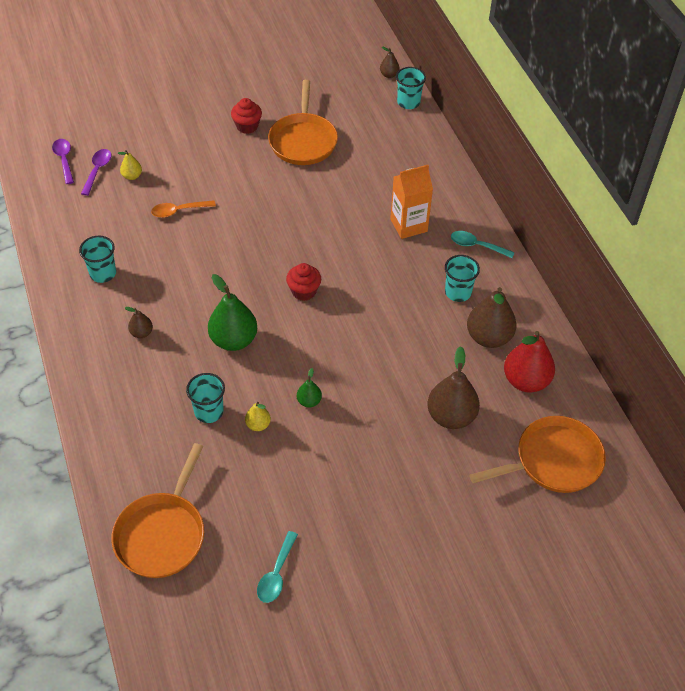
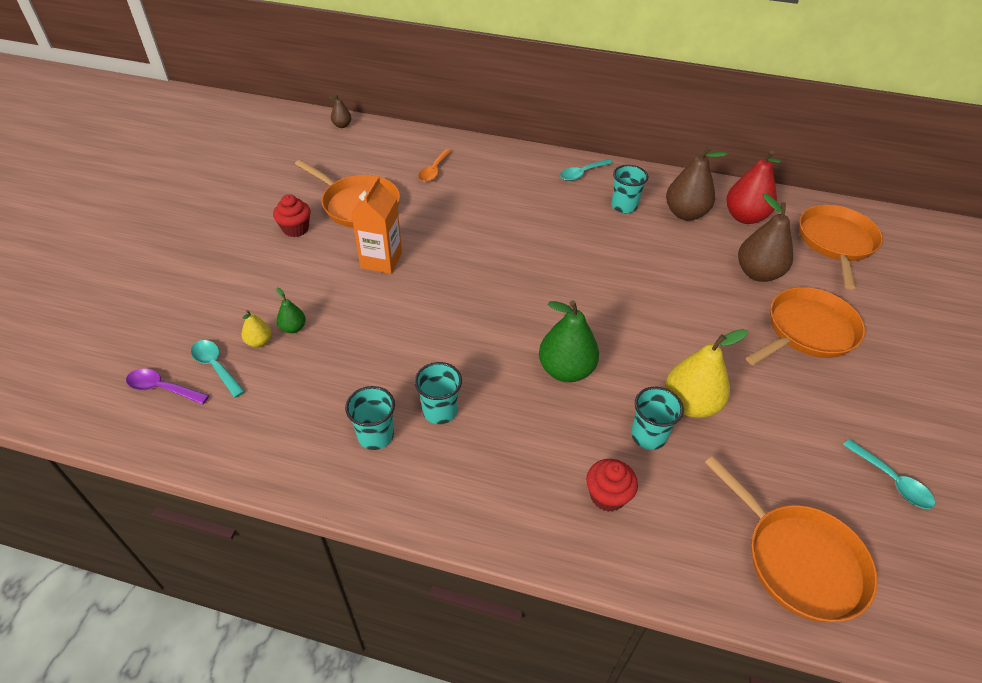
camera: 55 degrees left, 5 degrees down
purple spoon [81,149,111,196] -> turquoise spoon [191,340,245,398]
brown pear [125,307,153,338] -> none
orange spoon [151,200,216,218] -> orange spoon moved to [418,149,452,182]
yellow pear [245,402,271,431] -> yellow pear [665,329,748,418], size x2.02
red cupcake [286,263,321,301] -> red cupcake moved to [586,459,638,512]
green pear [297,368,322,408] -> green pear moved to [276,288,306,333]
orange carton [390,165,433,239] -> orange carton moved to [351,176,402,274]
turquoise cup [396,67,426,109] -> turquoise cup moved to [414,362,462,424]
none -> orange pan [746,287,865,365]

